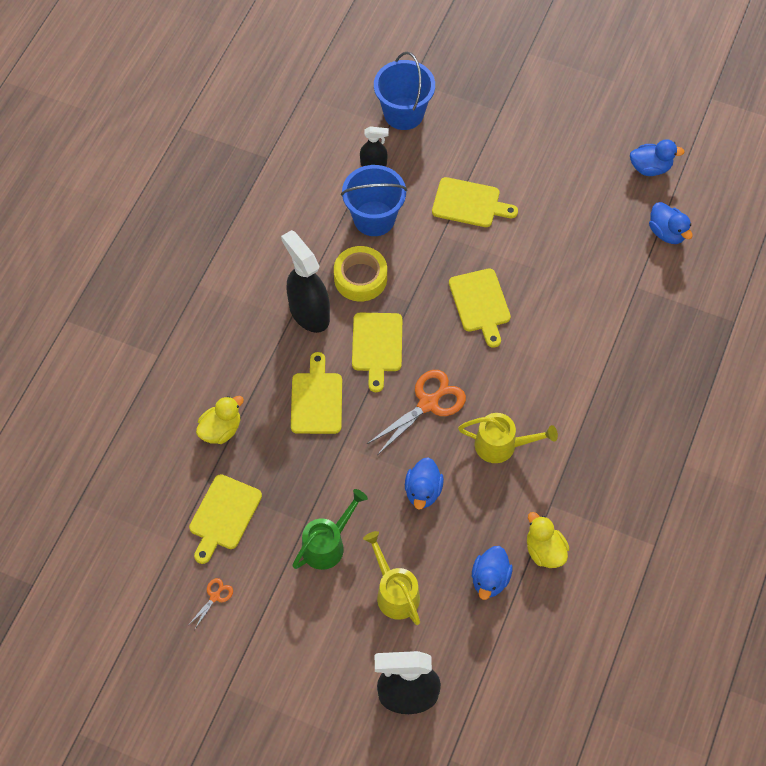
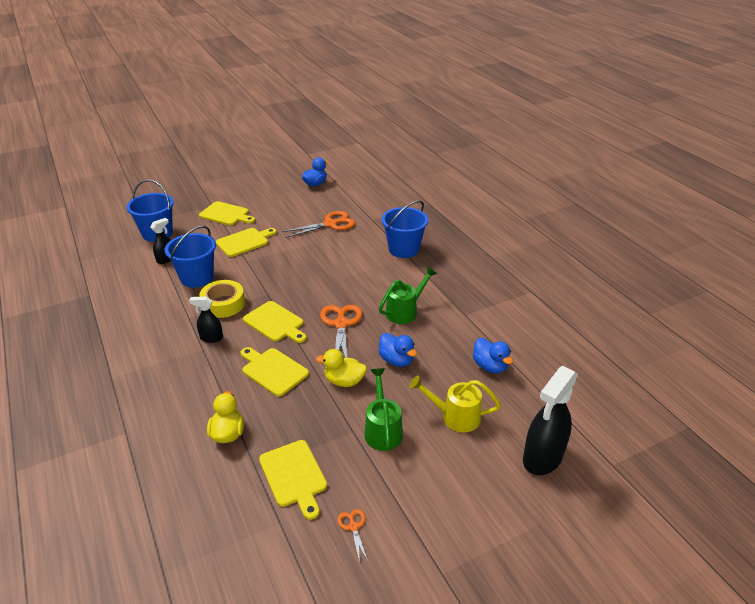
camera: 50 degrees left, 25 degrees down
black spray bottle [281,230,330,333] -> black spray bottle [189,297,223,343], size x0.53
yellow cutting board [449,268,511,348] -> yellow cutting board moved to [199,201,255,226]
yellow watering can [458,413,558,463] -> green watering can [379,267,437,324]
yellow duck [527,512,569,568] -> yellow duck moved to [316,349,367,387]
blue duck [649,202,693,244] -> none
none -> orange scissors [282,211,355,238]
none -> blue bucket [381,200,428,258]

